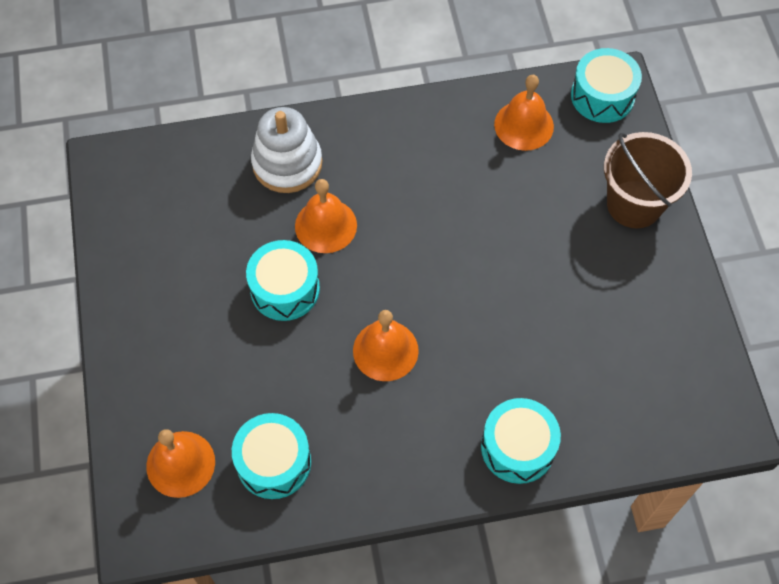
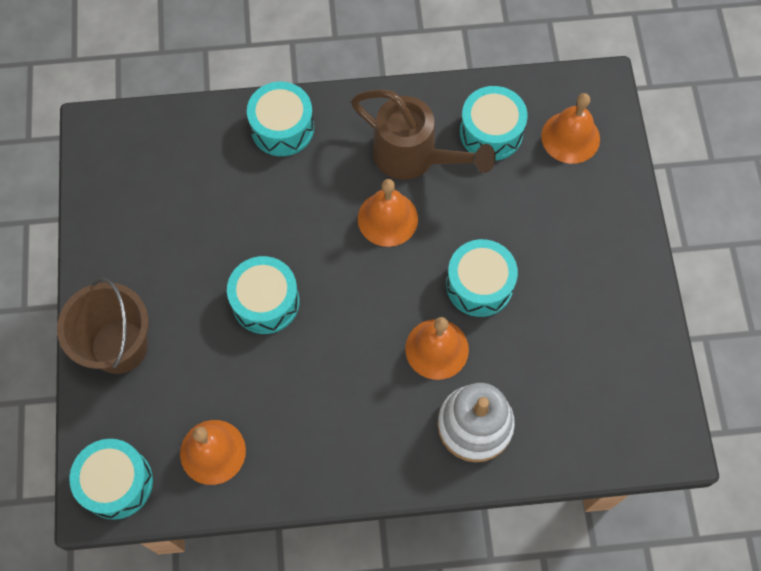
camera: 175 degrees left, 5 degrees up
none -> turquoise drum [227,256,299,334]
none -> brown watering can [351,89,496,180]

